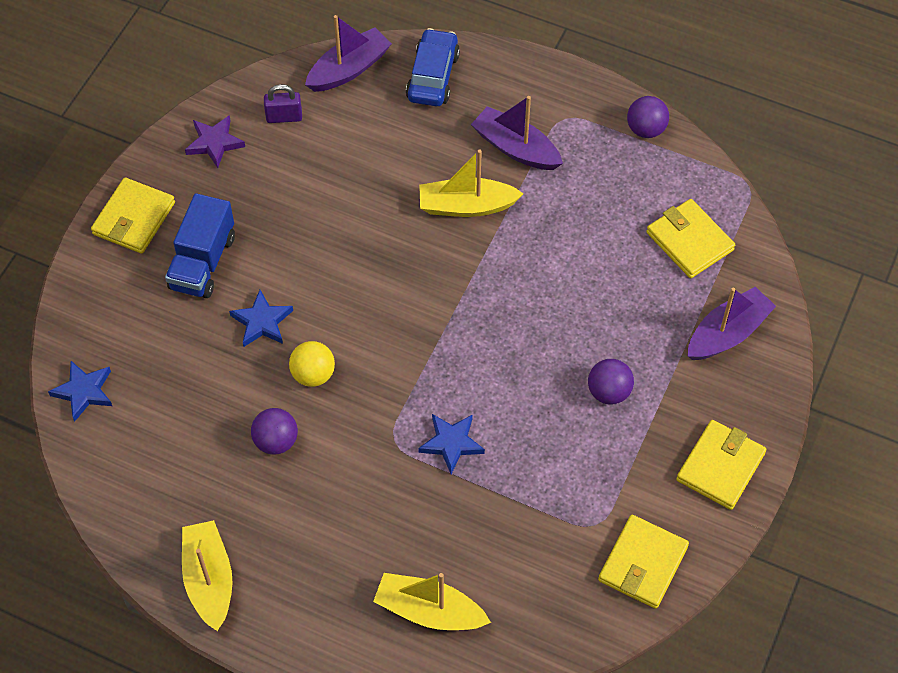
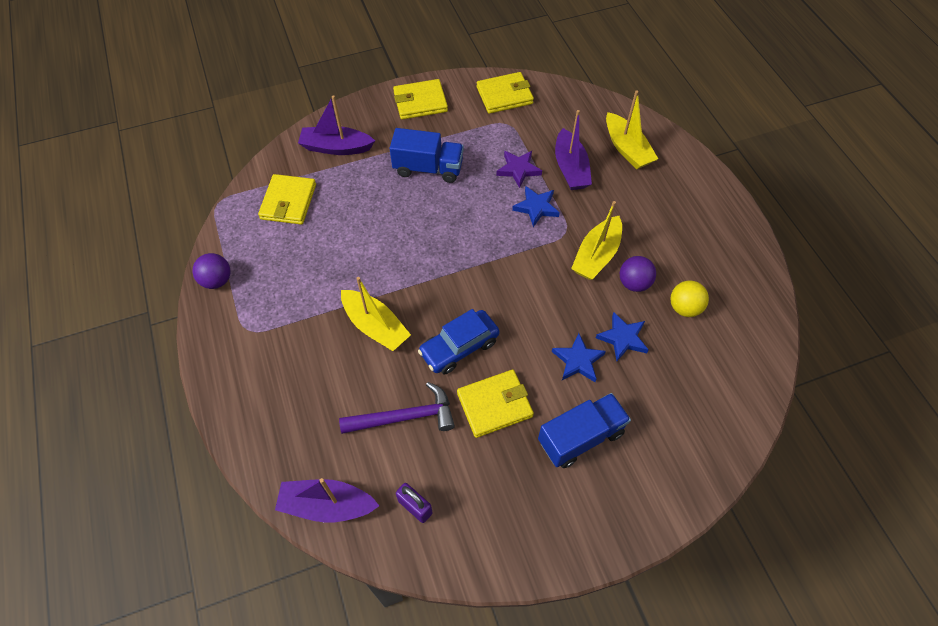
camera: 135 degrees left, 0 degrees up
blue star [48,361,112,422] -> blue star moved to [596,312,649,361]
yellow wallet [91,178,175,254] -> yellow wallet moved to [457,370,534,438]
yellow boat [182,520,232,631] -> yellow boat moved to [571,201,622,280]
purple star [185,115,245,168] -> purple star moved to [496,151,542,188]
yellow ball [289,341,335,387] -> yellow ball moved to [671,281,709,317]
blue car [406,28,460,106] -> blue car moved to [418,309,500,374]
purple boat [471,96,563,170] -> purple boat moved to [555,110,592,190]
purple ball [588,359,634,405] -> blue truck [390,128,464,183]
none -> purple hammer [339,382,455,434]

